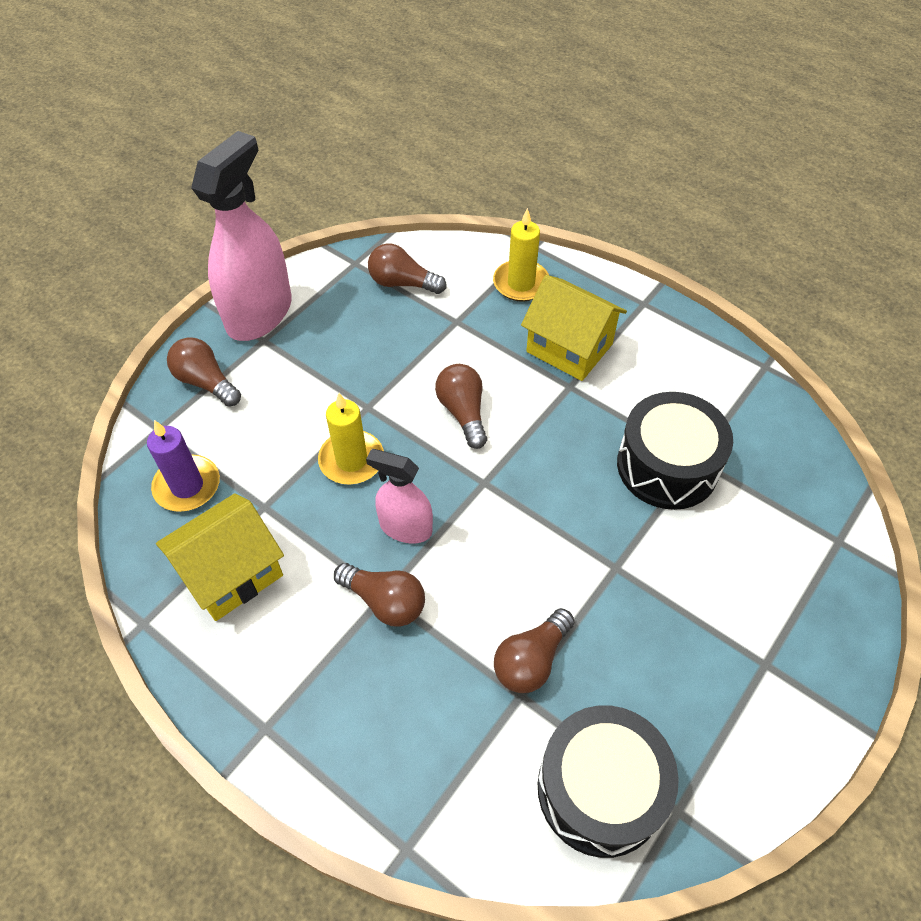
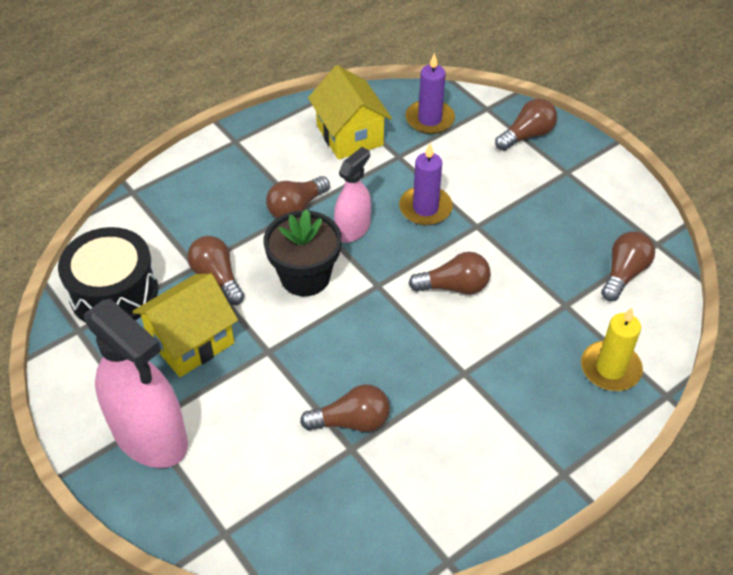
camera: 105 degrees right, 5 degrees down
pink spray bottle [191,131,292,341] -> pink spray bottle moved to [84,299,188,468]
yellow candle [318,393,384,484] -> purple candle [399,143,453,226]
yellow house [521,275,627,381] -> yellow house moved to [133,274,238,377]
black drum [617,392,733,510] -> brown light bulb [300,384,390,432]
none -> black flower pot [264,209,342,296]

